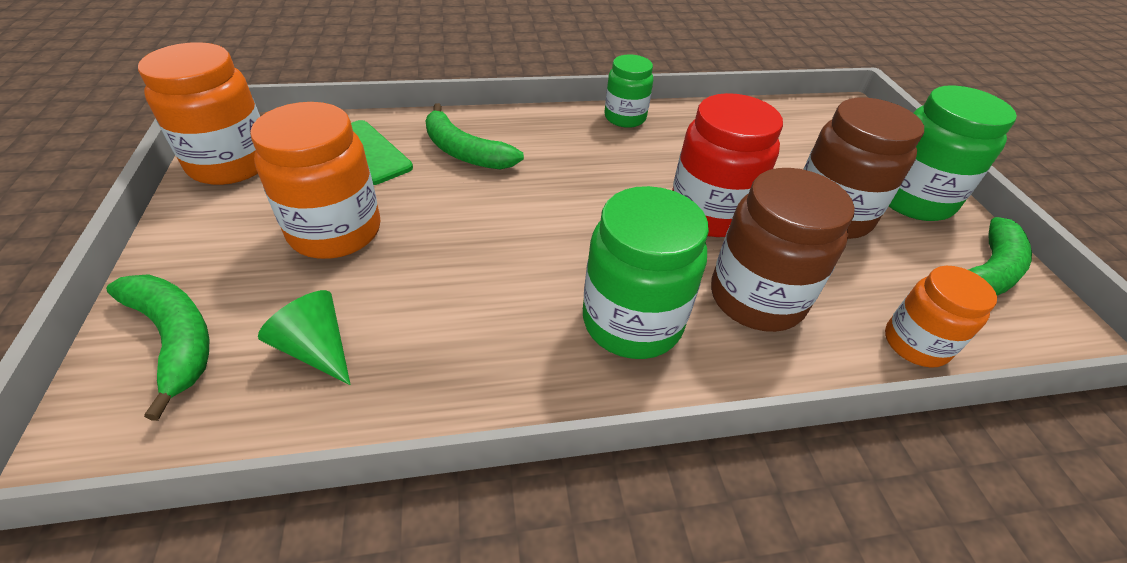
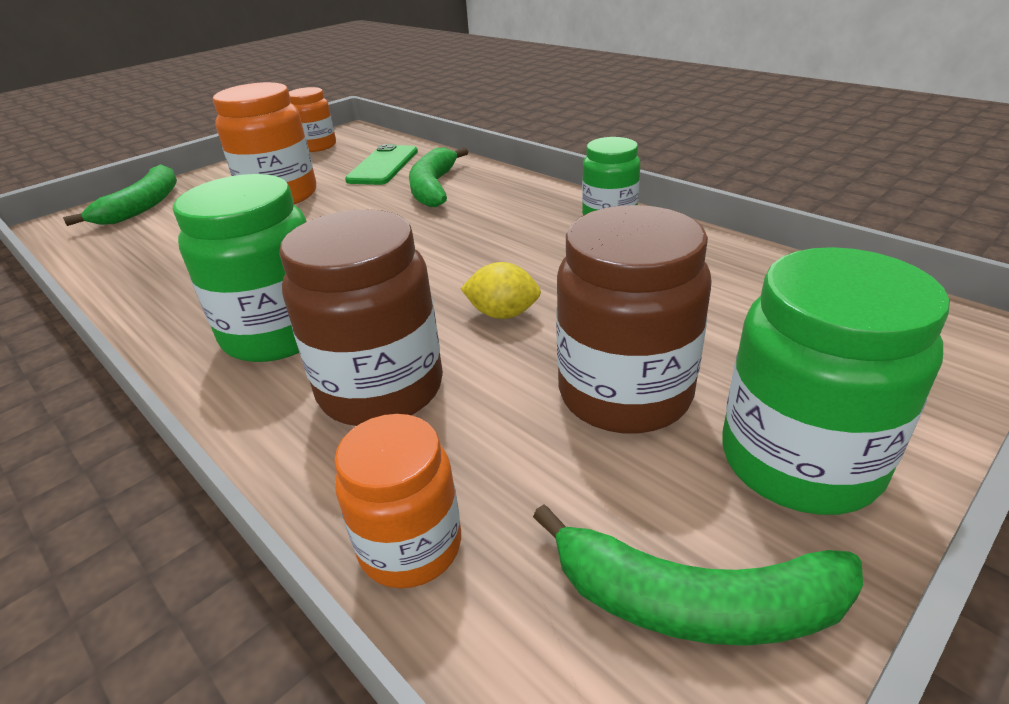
camera: 60 degrees right, 10 degrees down
orange jar [138,42,260,185] -> orange jar [289,87,336,152], size x0.62
green cone [258,290,351,385] -> none
red jar [672,93,783,237] -> yellow lemon [461,262,541,319]

